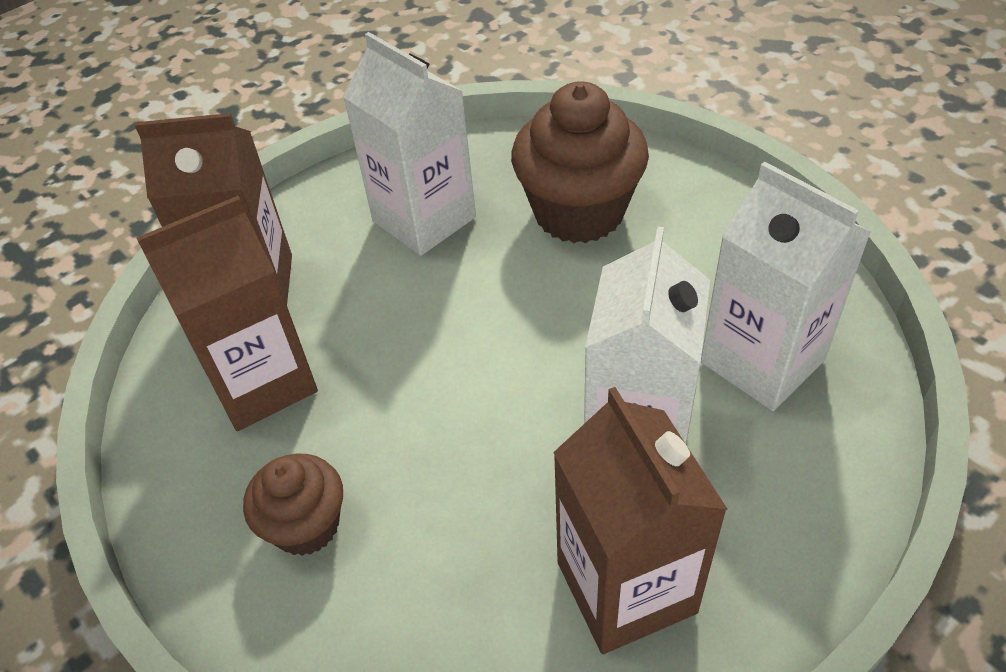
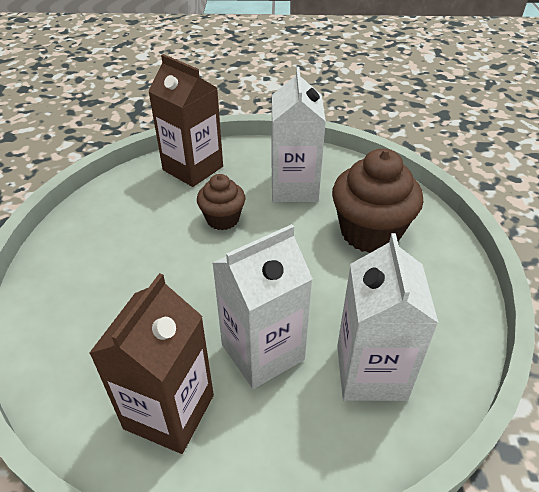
camera: 40 degrees right, 5 degrees down
brown carton [136,196,318,431] -> none
brown cupcake [243,453,343,556] -> brown cupcake moved to [197,174,245,230]

